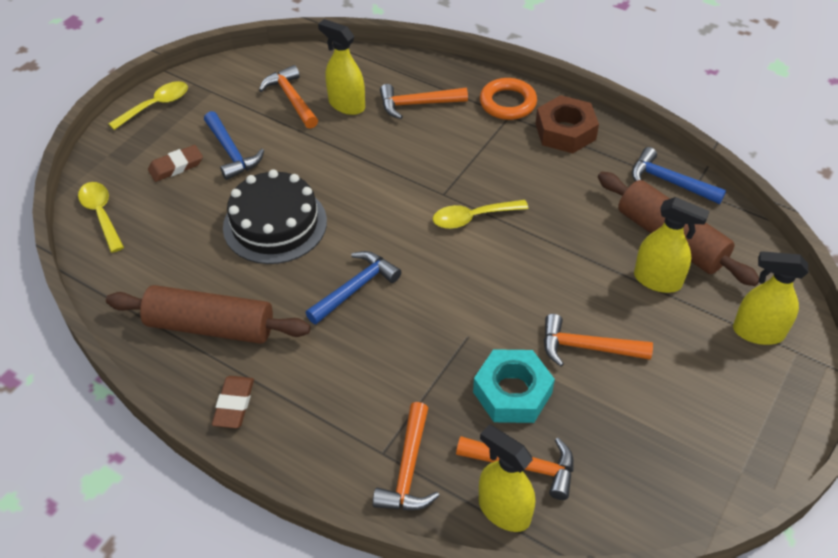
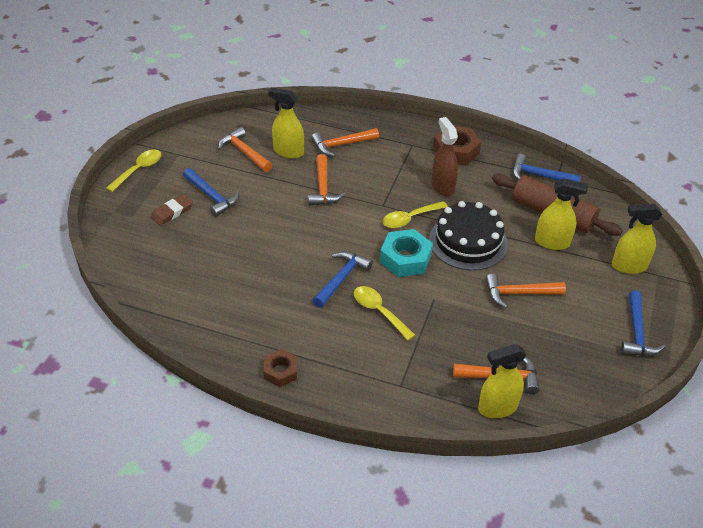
camera: 15 degrees left, 5 degrees down
yellow spoon [78,182,124,253] -> yellow spoon moved to [354,286,415,341]
brown rolling pin [106,285,311,344] -> none
brown eraser [212,376,254,428] -> brown nut [263,349,298,387]
black cake [223,170,327,264] -> black cake moved to [429,201,508,271]
orange hammer [373,402,439,510] -> orange hammer moved to [308,154,345,206]
turquoise nut [473,349,555,423] -> turquoise nut moved to [380,229,433,277]
yellow spray bottle [479,425,535,532] -> yellow spray bottle turned 45 degrees counterclockwise [478,344,526,418]
orange ring [480,78,537,120] -> none
none -> brown spray bottle [431,117,458,196]
none -> blue hammer [621,291,666,356]

